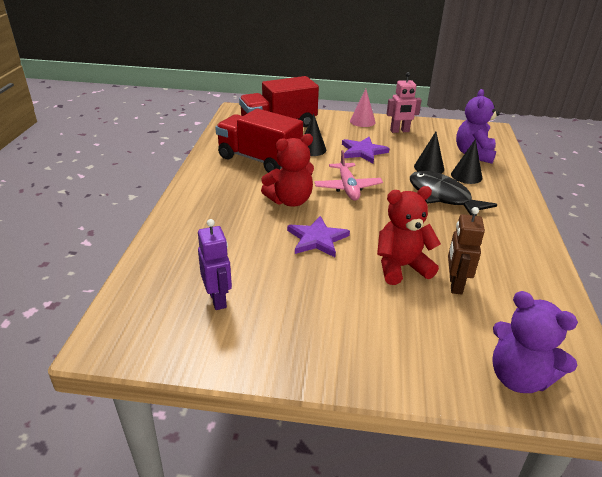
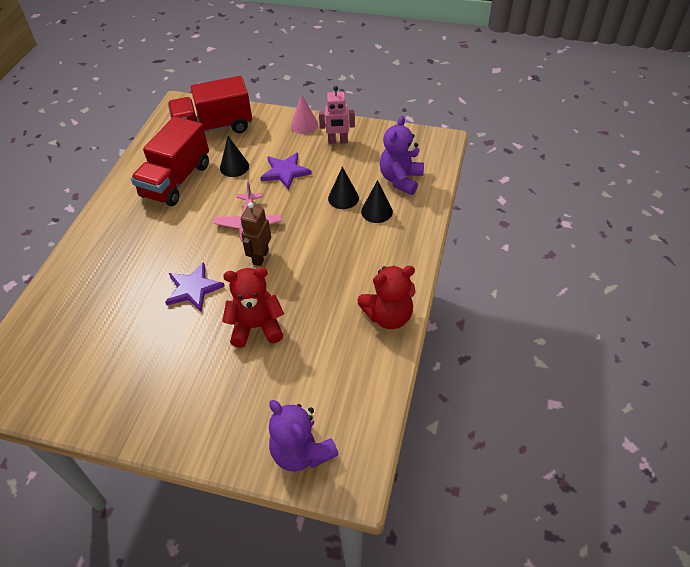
camera: 10 degrees right, 15 degrees up
purple robot [198,219,232,310] -> none
red truck [215,108,303,173] -> red truck turned 105 degrees counterclockwise [131,116,209,206]
red teddy bear [261,134,314,207] -> red teddy bear moved to [358,266,415,329]
black fish [410,171,497,216] -> none
brown robot [448,207,485,295] -> brown robot moved to [241,202,271,266]

